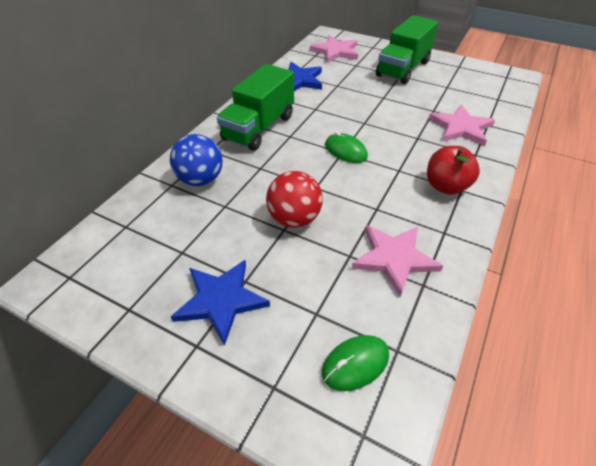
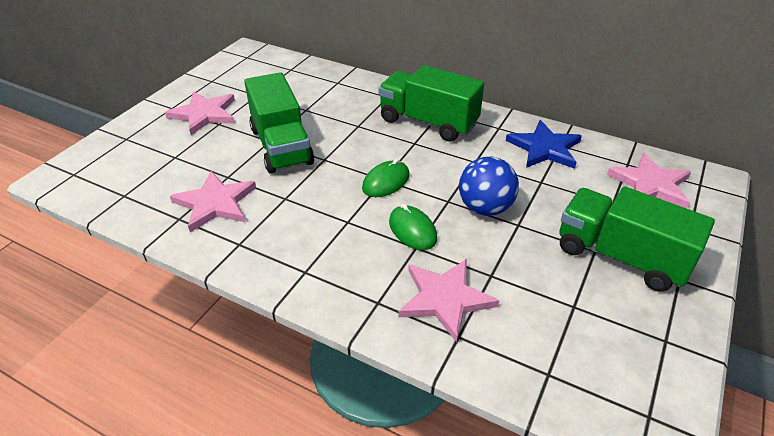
camera: 90 degrees right, 5 degrees down
blue ball [170,134,223,186] -> blue ball moved to [459,157,519,216]
blue star [171,260,270,346] -> pink star [165,91,235,135]
red ball [266,171,322,228] -> green truck [244,72,314,174]
green mouse [322,335,389,391] -> green mouse moved to [389,204,437,250]
red apple [427,146,480,195] -> none

